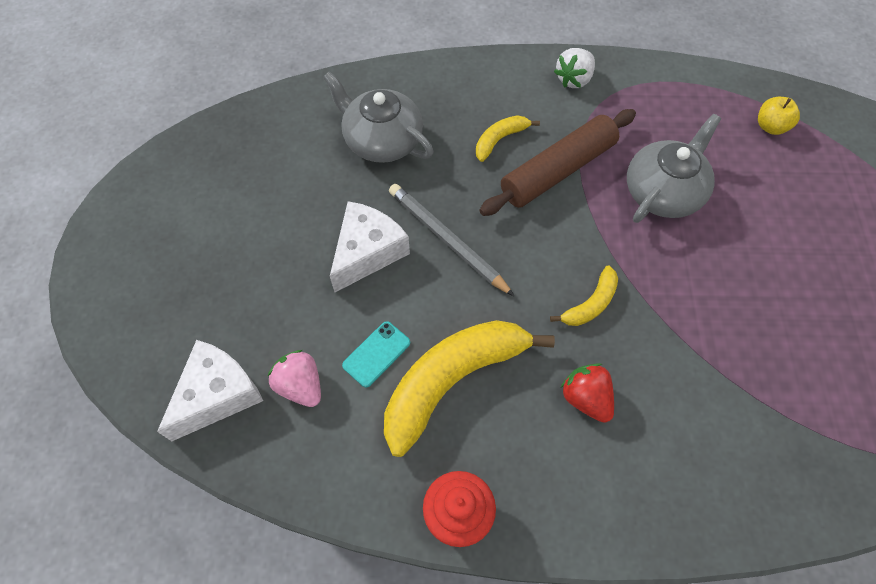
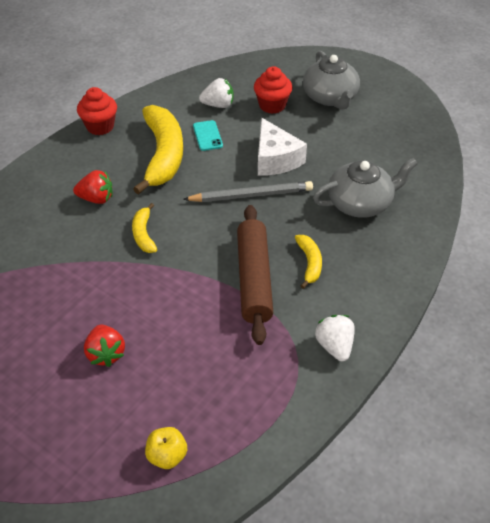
camera: 125 degrees right, 15 degrees down
white cheese [157,340,263,441] -> none
pink strawberry [268,350,321,407] -> white strawberry [199,78,233,108]
grey teapot [627,114,721,223] -> grey teapot moved to [303,51,360,110]
none -> red strawberry [84,325,125,367]
none -> red cupcake [254,66,292,114]

